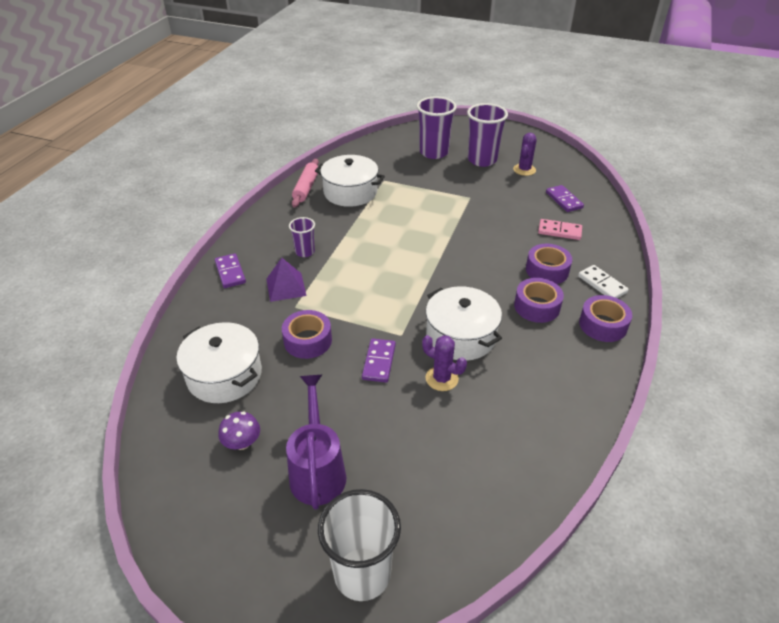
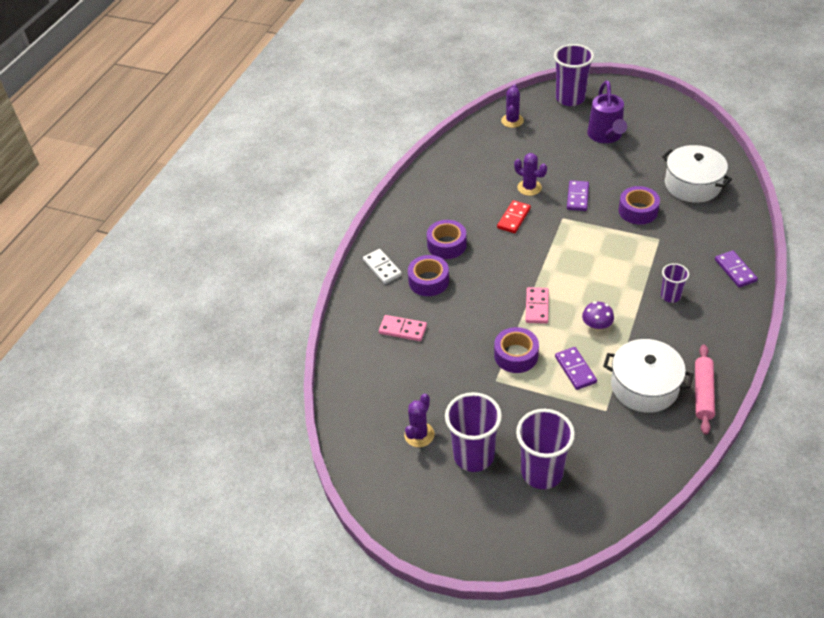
camera: 175 degrees left, 5 degrees up
purple mushroom [218,412,260,450] -> purple mushroom moved to [582,301,614,331]
purple pyramid [267,258,307,302] -> none
white cup [318,489,401,601] -> purple cup [554,44,594,106]
white pot [426,286,502,361] -> red domino [497,200,531,233]
purple domino [546,185,584,212] -> purple domino moved to [555,347,597,390]
purple tape [579,295,632,342] -> purple tape moved to [494,327,539,373]
none -> purple cactus [501,84,524,128]
none -> pink domino [526,287,549,324]

